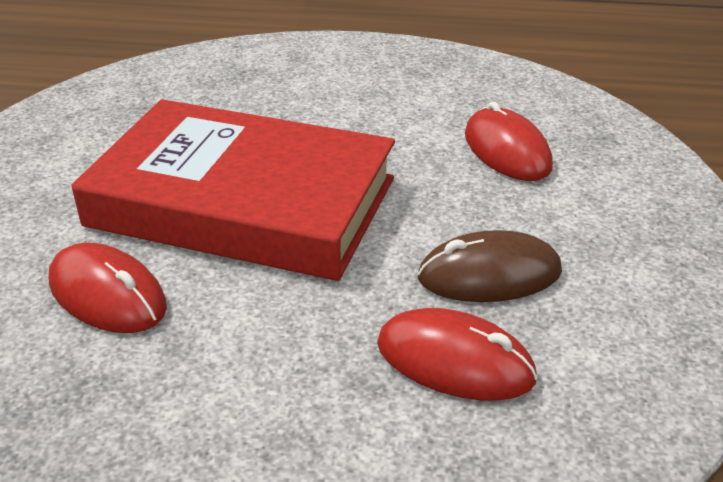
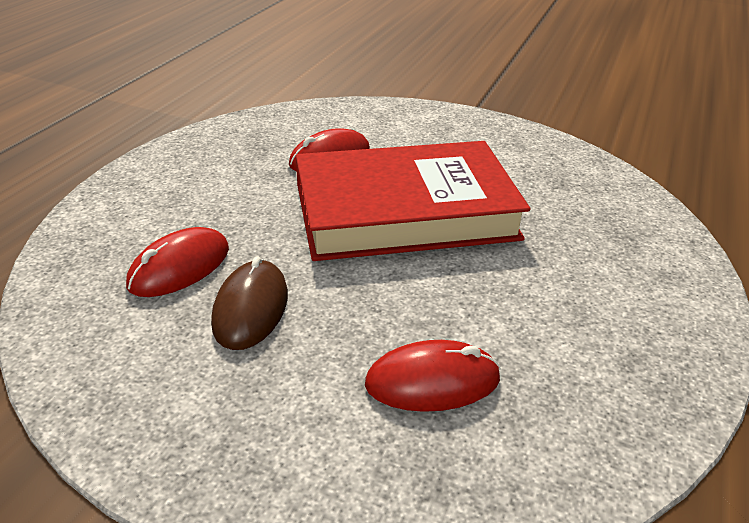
camera: 105 degrees right, 0 degrees up
red book [71,99,395,281] -> red book turned 45 degrees clockwise [296,141,531,261]

